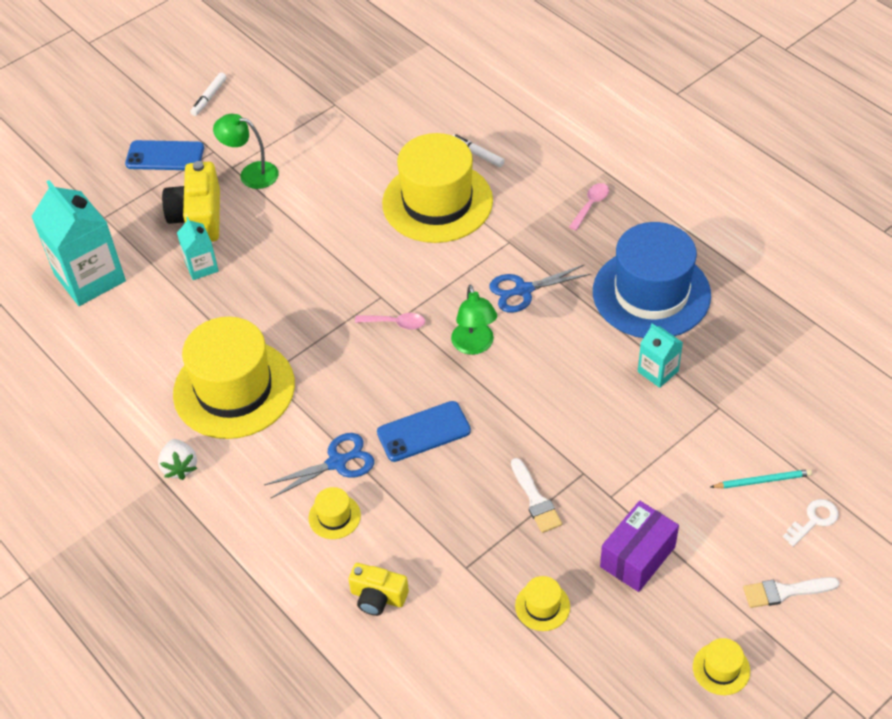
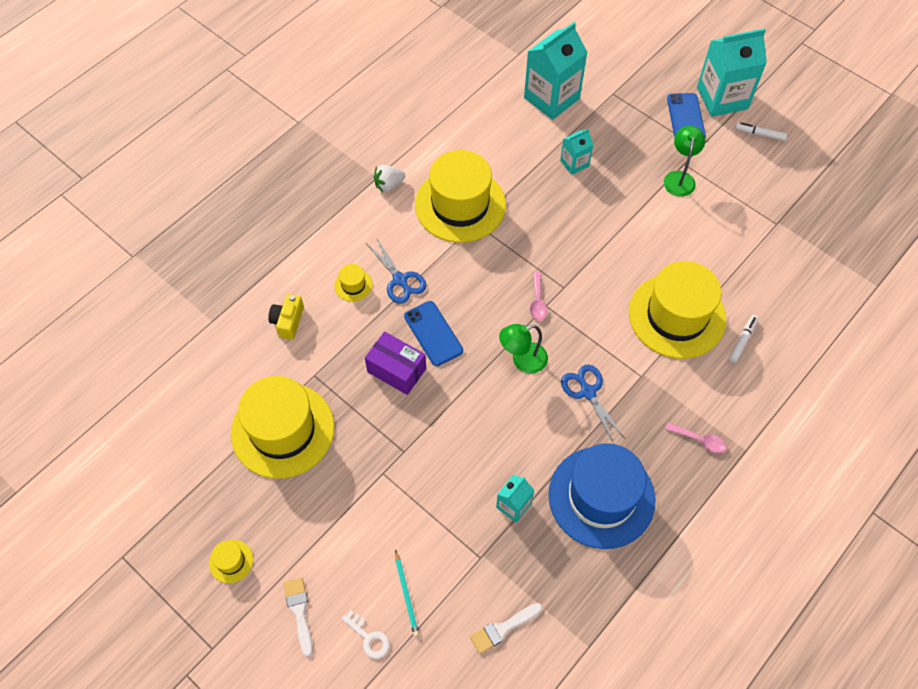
camera: 80 degrees right, 10 degrees up
yellow camera [162,161,220,242] -> none
white brush [511,458,562,533] -> white brush moved to [470,603,542,654]
yellow hat [515,576,570,631] -> yellow hat [231,376,334,479], size x2.50
purple box [600,501,679,592] -> purple box moved to [365,332,426,395]
none -> turquoise carton [697,28,767,117]

